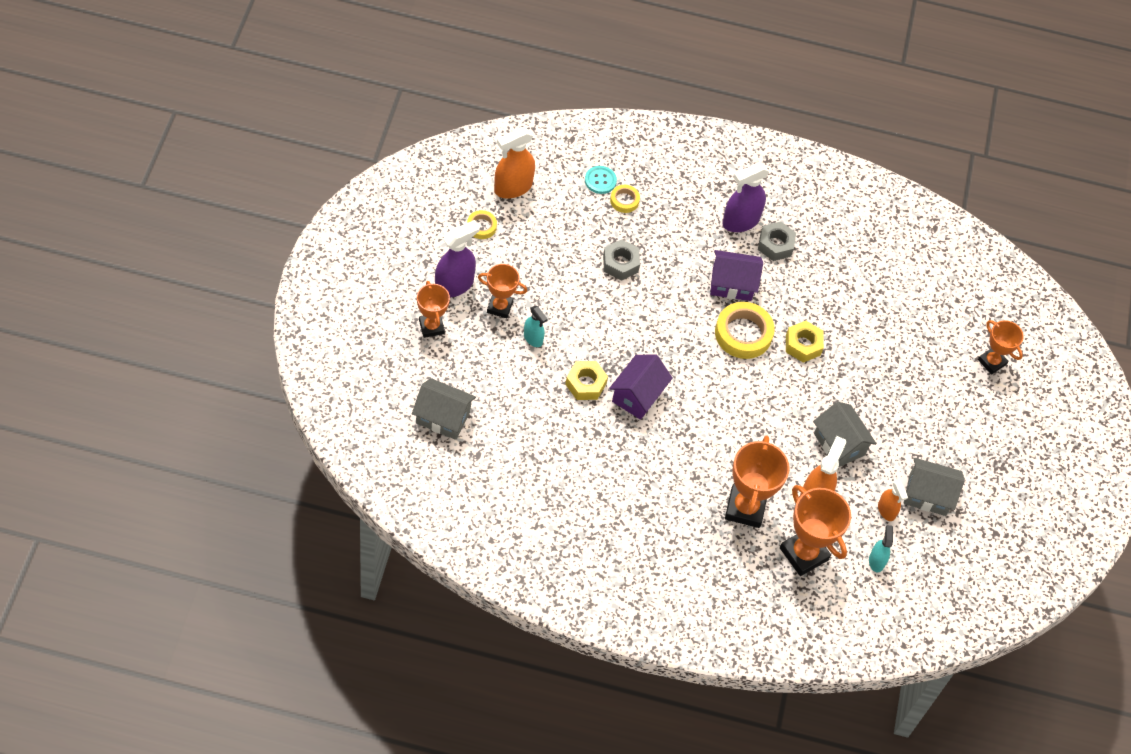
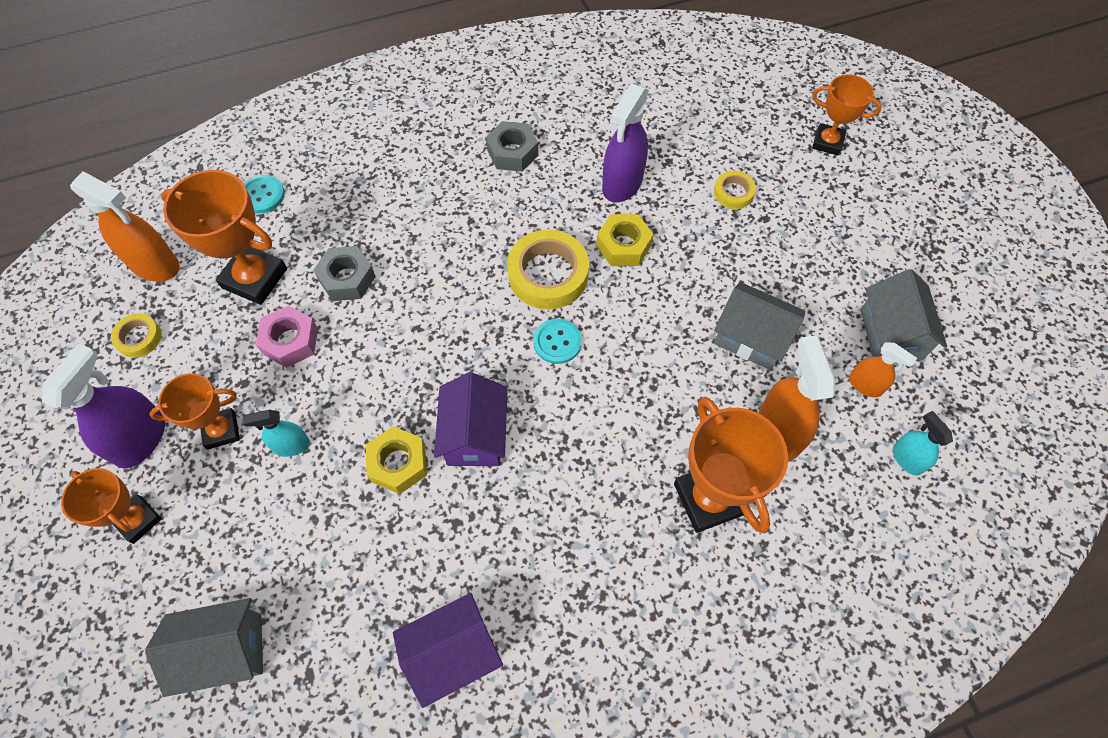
camera: 25 degrees left, 5 degrees up
orange spray bottle [494,127,535,199] -> orange spray bottle turned 90 degrees counterclockwise [70,171,180,282]
turquoise spray bottle [524,306,548,347] -> turquoise spray bottle turned 150 degrees clockwise [243,410,310,457]
yellow tape [610,185,640,213] -> yellow tape moved to [714,171,756,209]
purple house [710,250,763,301] -> purple house moved to [393,593,503,708]
purple spray bottle [722,163,769,232] -> purple spray bottle moved to [602,84,649,202]
orange trophy [780,485,851,576] -> orange trophy moved to [161,170,287,305]
grey house [904,458,965,516] -> grey house turned 75 degrees counterclockwise [860,269,947,361]
none -> pink nut [255,305,318,368]
none -> turquoise button [533,318,582,364]

